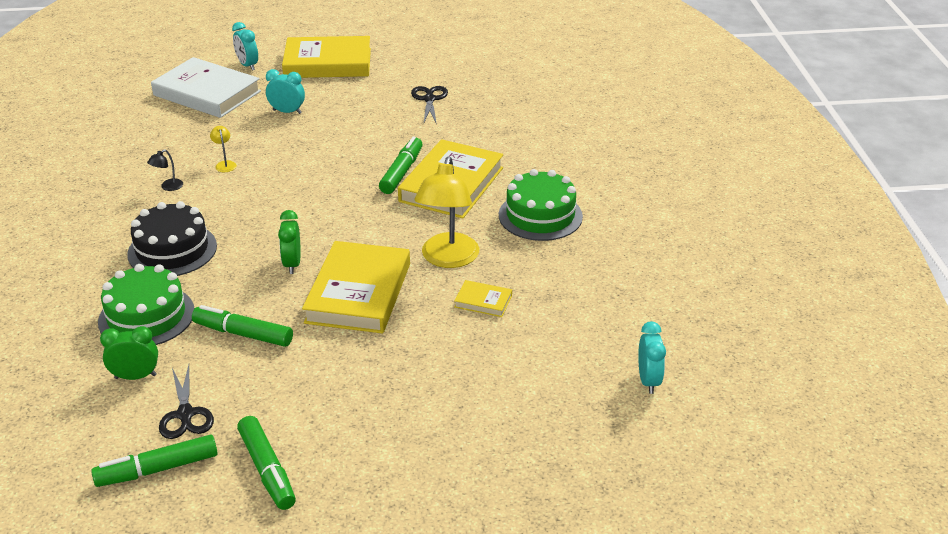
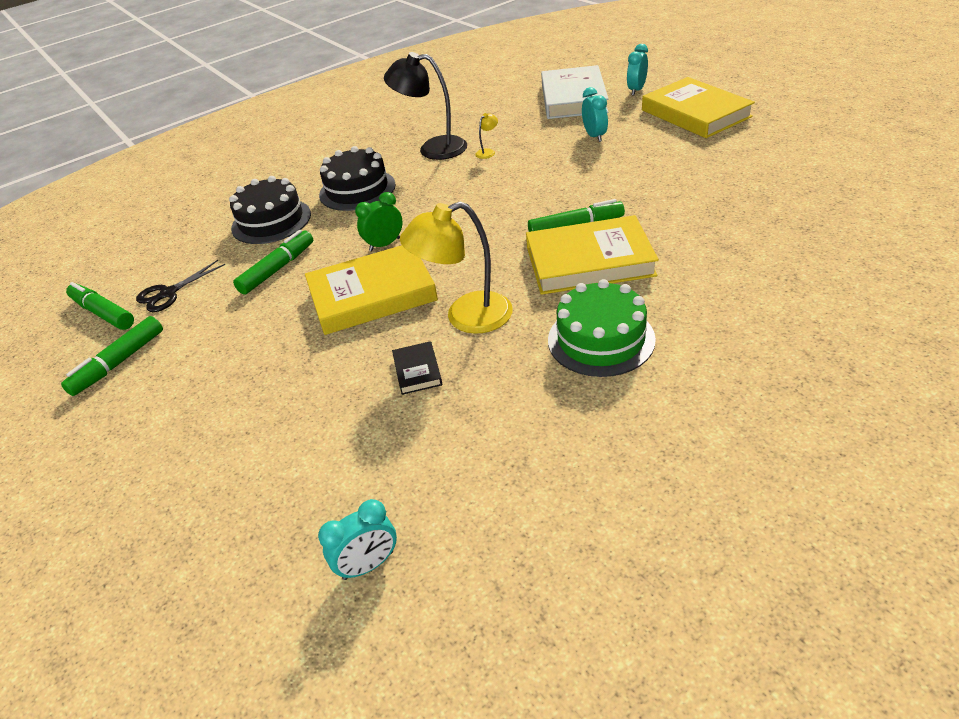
camera: 65 degrees right, 5 degrees up
green cake [98,264,194,345] -> black cake [229,176,311,244]
green clock [100,326,158,380] -> none
black lamp [147,149,183,191] -> black lamp [384,52,467,160], size x2.47
green marker [192,305,293,347] -> green marker turned 45 degrees clockwise [233,230,313,295]
black scissors [411,86,448,124] -> none
yellow book [454,280,512,317] -> black book [392,341,442,395]

